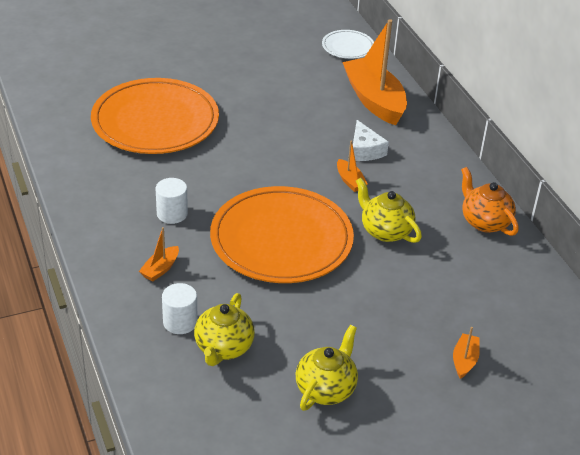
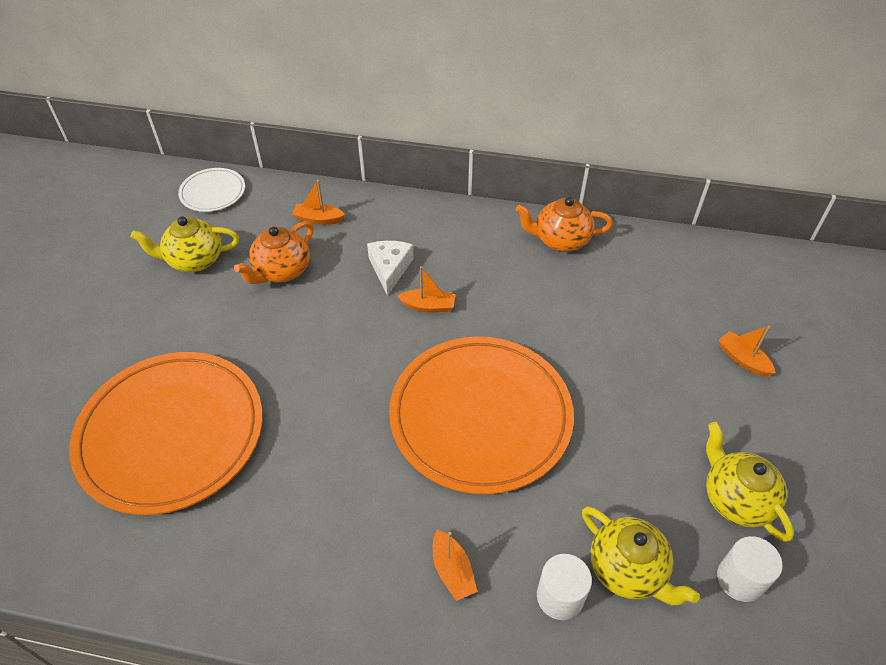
camera: 55 degrees left, 10 degrees up
white cylinder [156,178,188,224] -> white cylinder moved to [717,536,782,602]
orange boat [342,19,407,125] -> orange boat [292,180,345,225], size x0.43
white cheese [353,120,389,161] -> white cheese turned 105 degrees counterclockwise [367,241,414,296]
yellow teapot [356,178,422,243] -> yellow teapot moved to [131,216,239,272]
none -> orange teapot [234,221,314,284]

